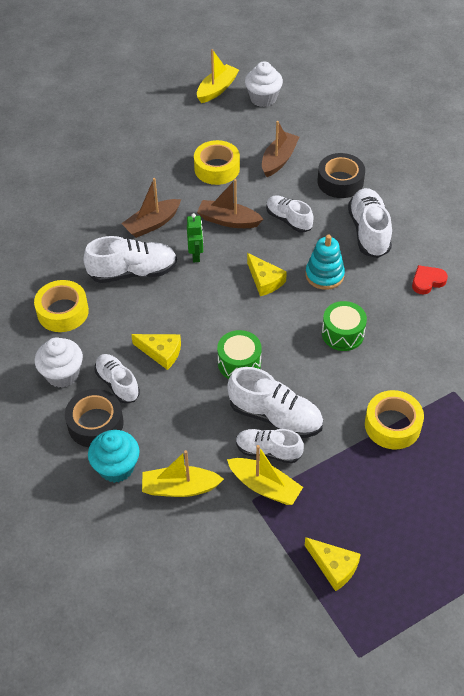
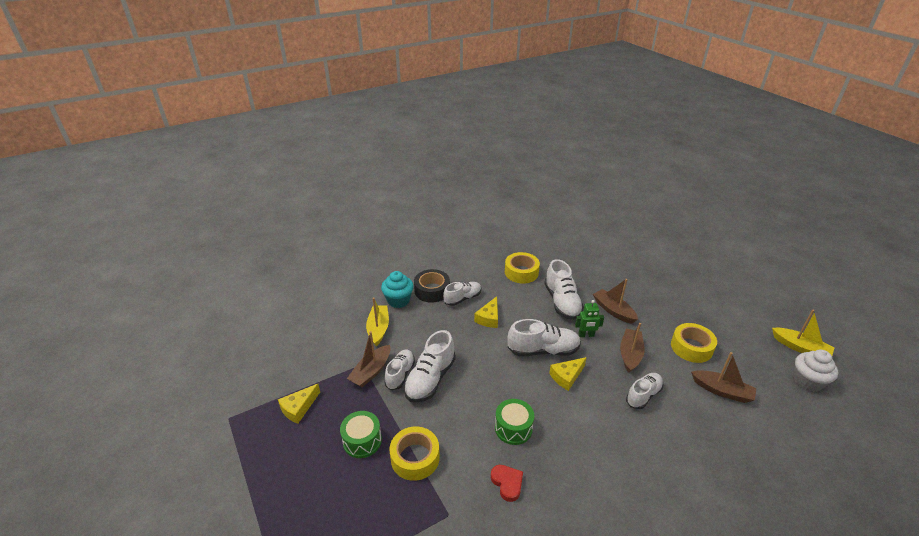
camera: 90 degrees right, 15 degrees down
white cupcake [35,337,83,388] -> none
green drum [217,330,262,379] -> green drum moved to [340,411,382,458]
yellow boat [227,445,303,505] -> brown boat [347,331,390,387]
turquoise stacking toy [306,235,345,290] -> none
black tape [318,153,365,198] -> none
white shoe [348,188,392,258] -> white shoe moved to [507,319,581,356]
red heart [412,265,448,294] -> red heart moved to [491,465,523,502]

